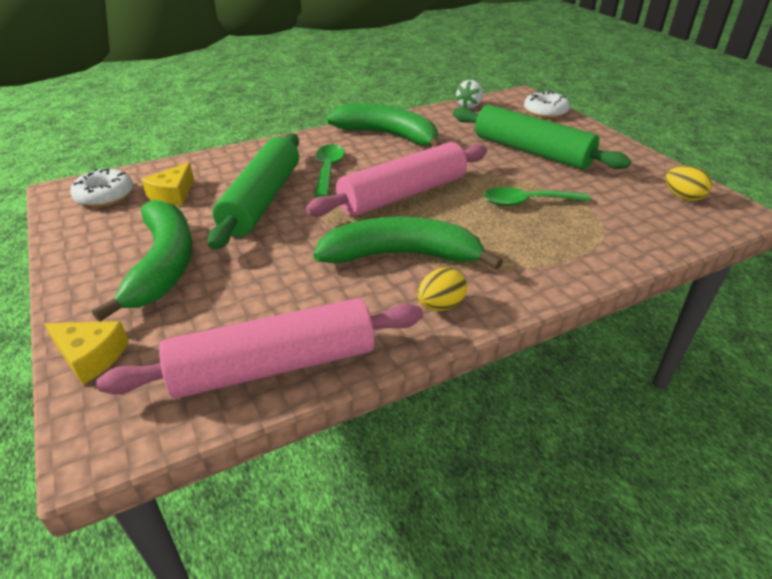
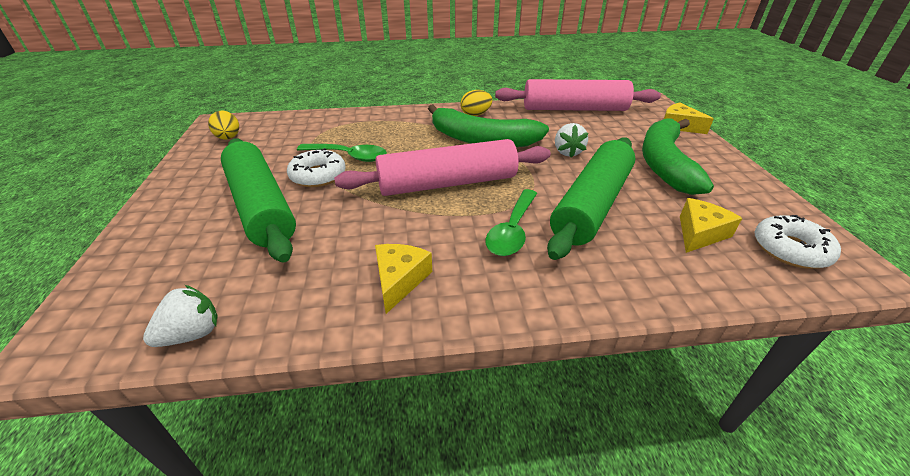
camera: 160 degrees left, 0 degrees up
green banana [326,103,442,147] -> yellow cheese [375,244,432,314]
white donut [524,91,570,118] -> white donut moved to [287,148,346,187]
none -> white strawberry [555,123,588,158]

